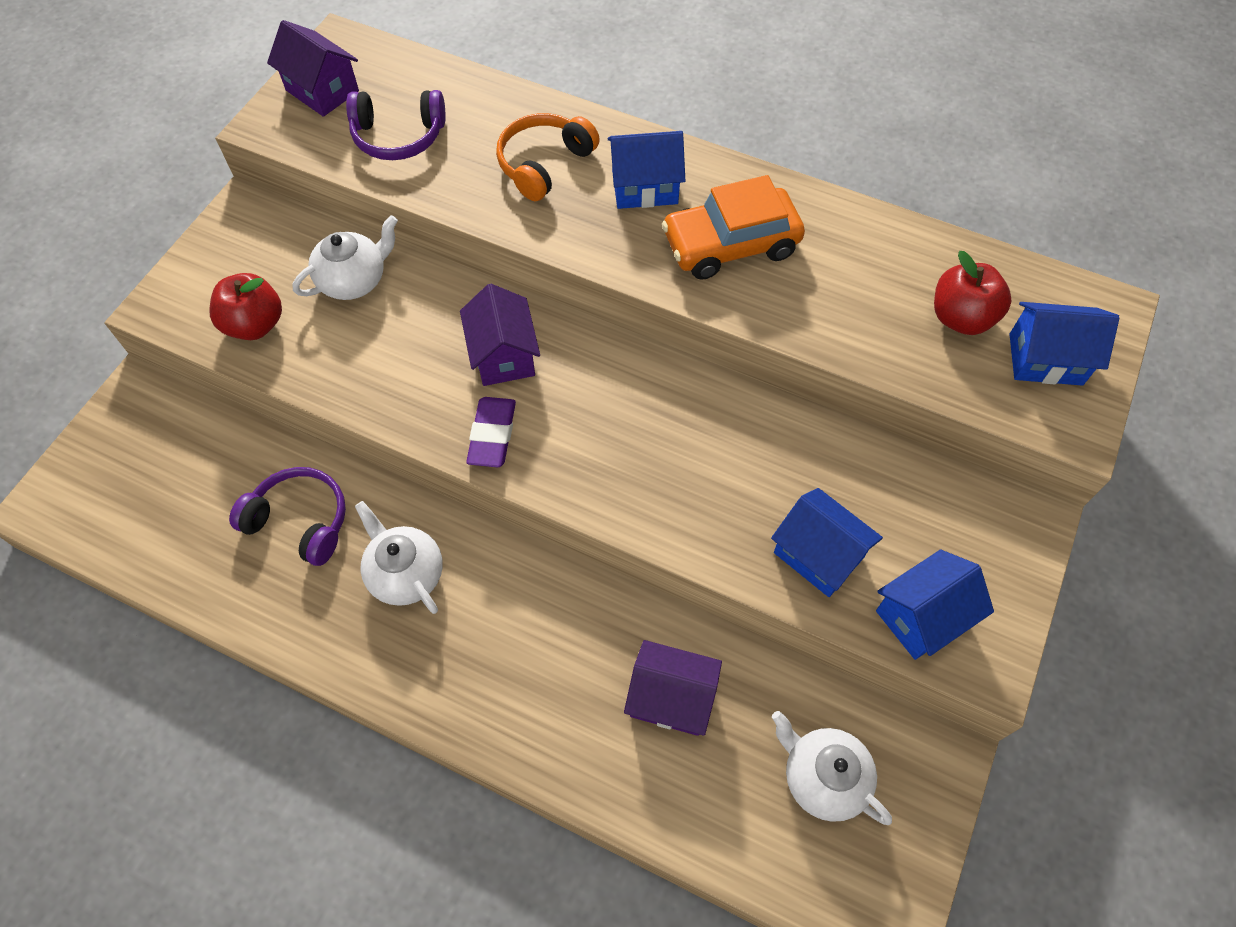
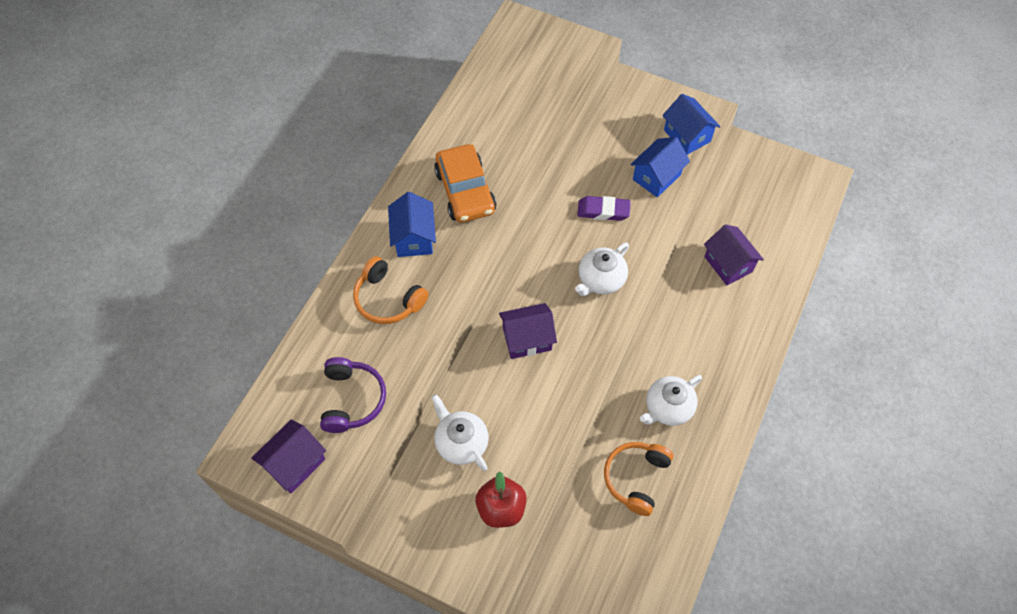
camera: 90 degrees left, 0 degrees up
purple headphones [229,467,346,566] -> orange headphones [604,442,673,516]
purple eraser [466,397,516,467] -> purple eraser moved to [577,196,631,221]
purple house [624,640,722,736] -> purple house turned 45 degrees counterclockwise [704,224,764,285]
white teapot [772,711,892,825] -> white teapot moved to [575,243,629,296]
red apple [934,251,1011,335] -> none
blue house [1009,302,1119,386] -> none

